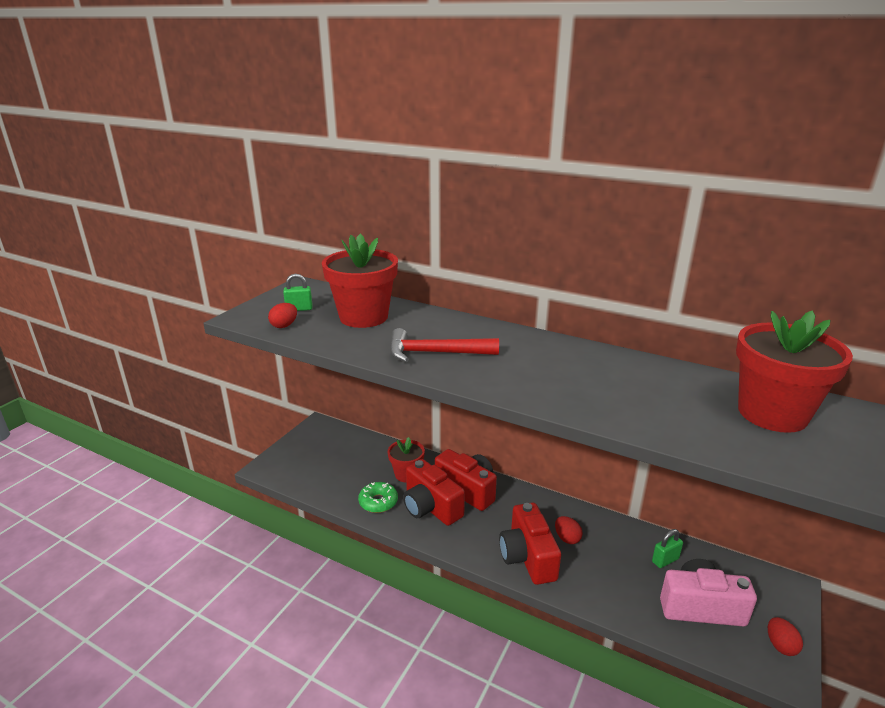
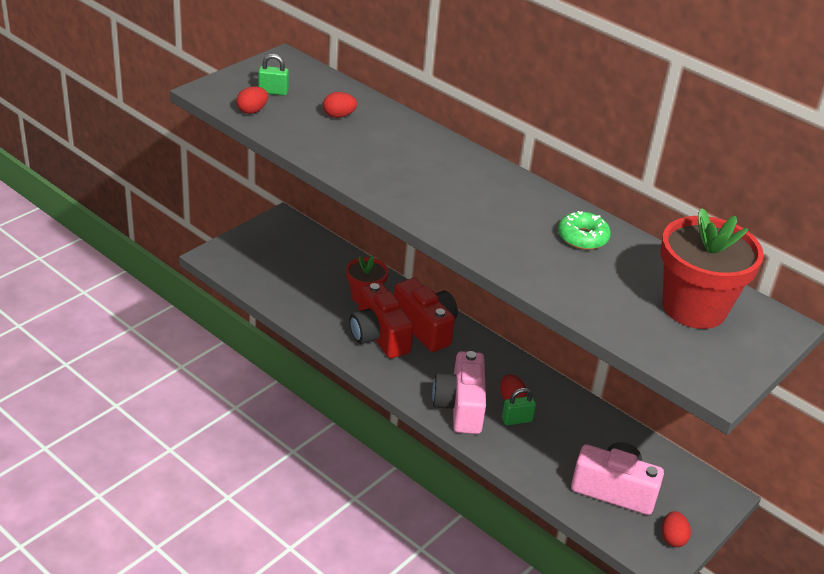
camera: 10 degrees right, 10 degrees up
red flower pot [322,234,398,328] -> red egg [323,92,357,118]
green donut [358,482,398,513] -> green donut moved to [558,211,611,250]
red hammer [389,328,499,362] -> none
red camera [499,503,561,585] -> pink camera [432,351,486,434]
green padlock [652,529,683,568] -> green padlock moved to [502,388,536,425]

